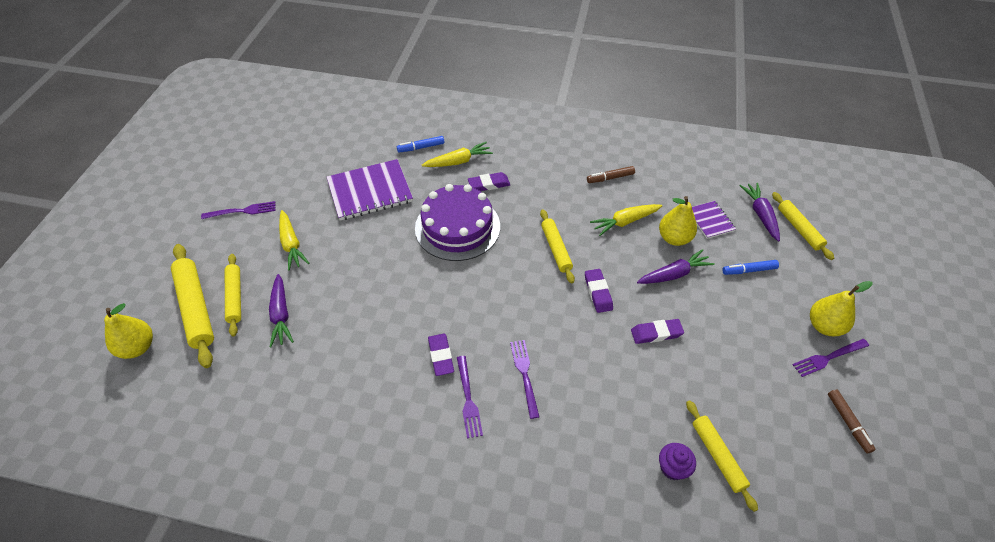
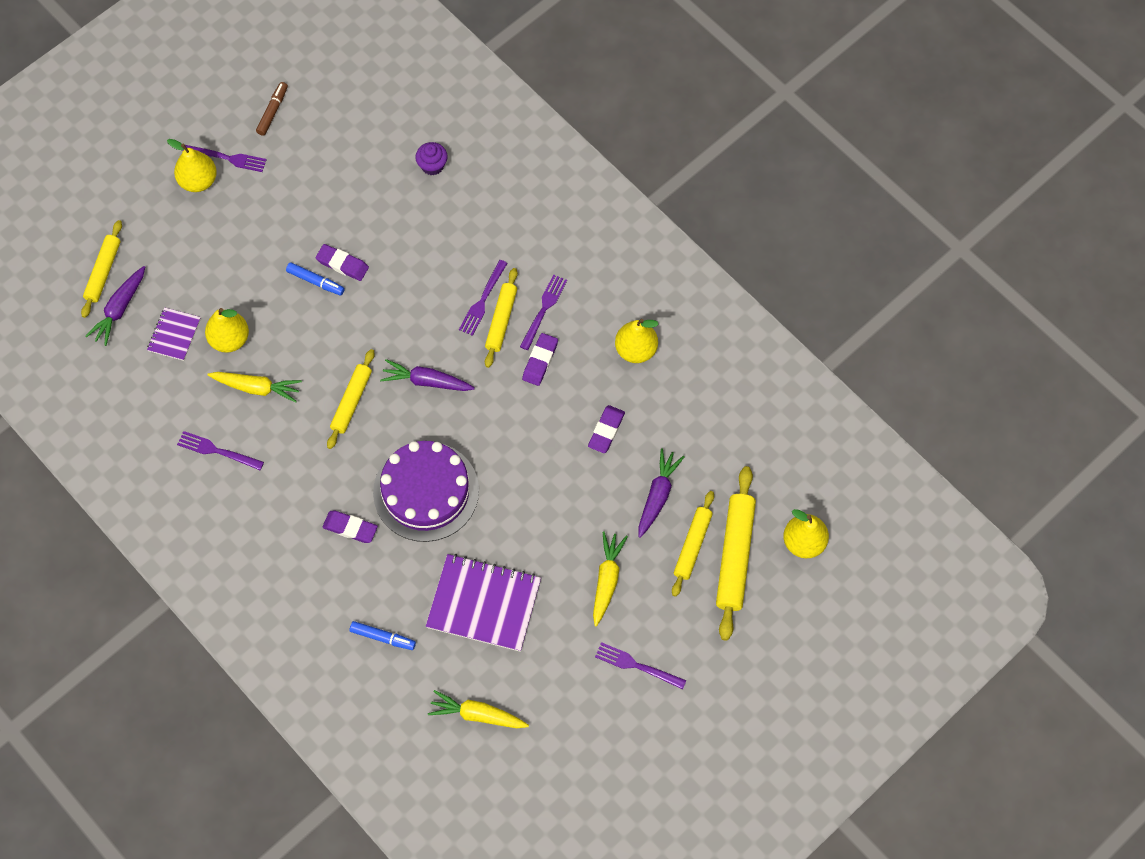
camera: 145 degrees left, 15 degrees up
yellow carrot [422,142,493,167] -> yellow carrot moved to [428,690,529,728]
purple eraser [585,269,613,313] -> purple eraser moved to [588,405,625,453]
brown marker [587,166,635,183] -> purple fork [177,431,264,470]
purple carrot [637,249,715,284] -> purple carrot moved to [380,359,475,391]
yellow rolling pin [686,400,758,512] -> yellow rolling pin moved to [485,268,518,368]
blue marker [722,260,779,275] -> blue marker moved to [286,262,345,295]
none -> yellow pear [615,319,658,363]

